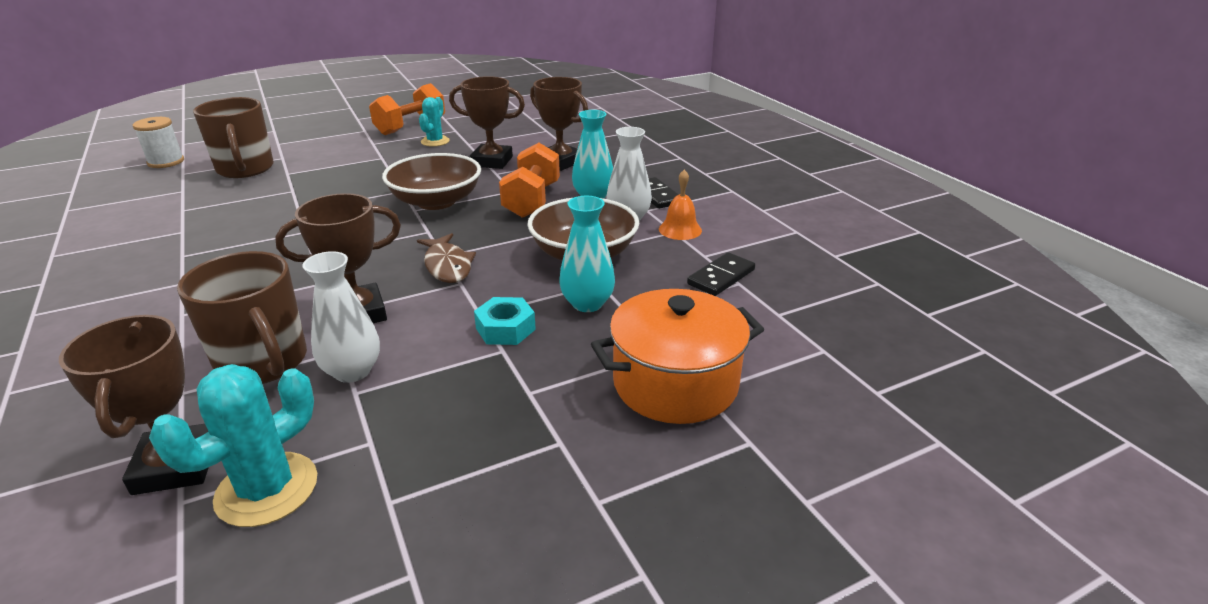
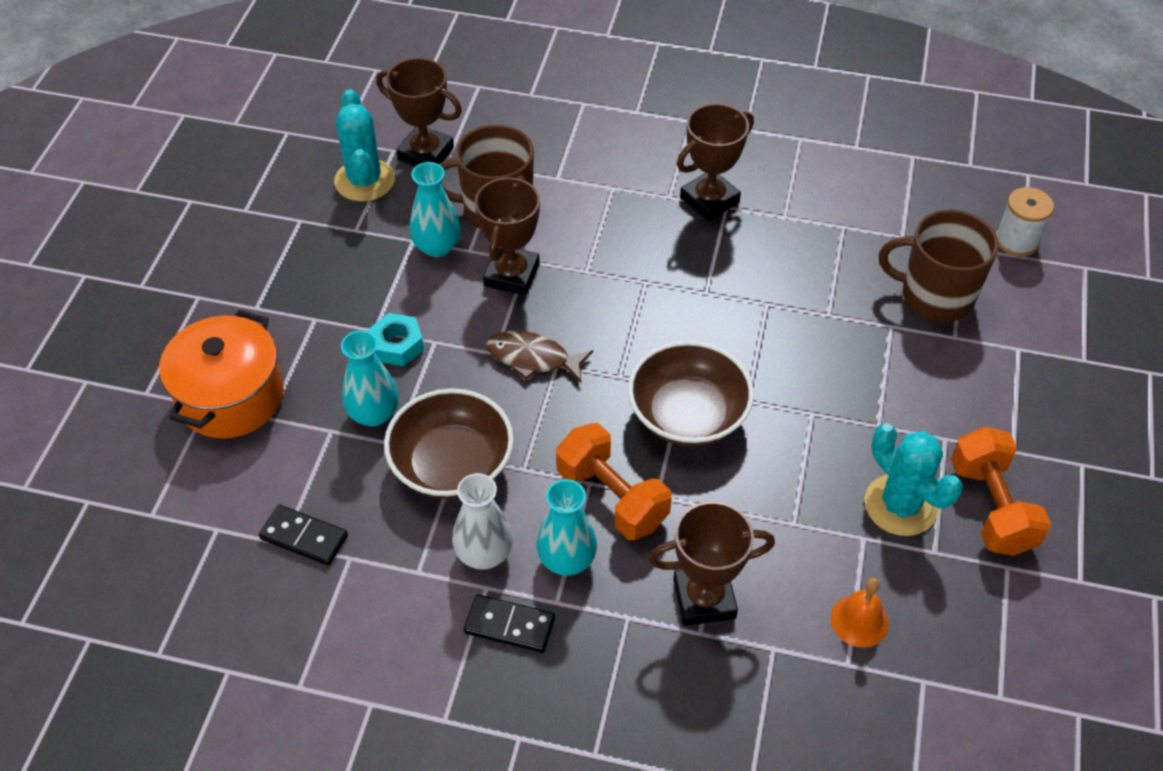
camera: 130 degrees right, 20 degrees up
white vase [302,251,380,383] -> turquoise vase [410,162,460,257]
turquoise cactus [419,97,450,147] -> turquoise cactus [864,423,963,536], size x1.57
brown trophy [449,76,525,169] -> brown trophy moved to [677,103,754,221]
orange bell [659,170,702,240] -> orange bell moved to [831,578,889,648]
black domino [687,252,755,296] -> black domino turned 60 degrees counterclockwise [259,505,348,566]

